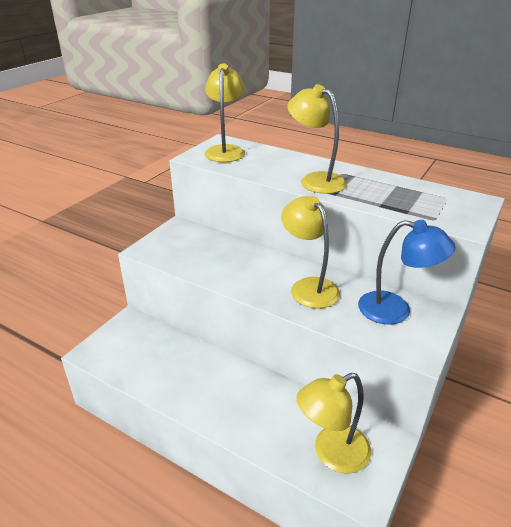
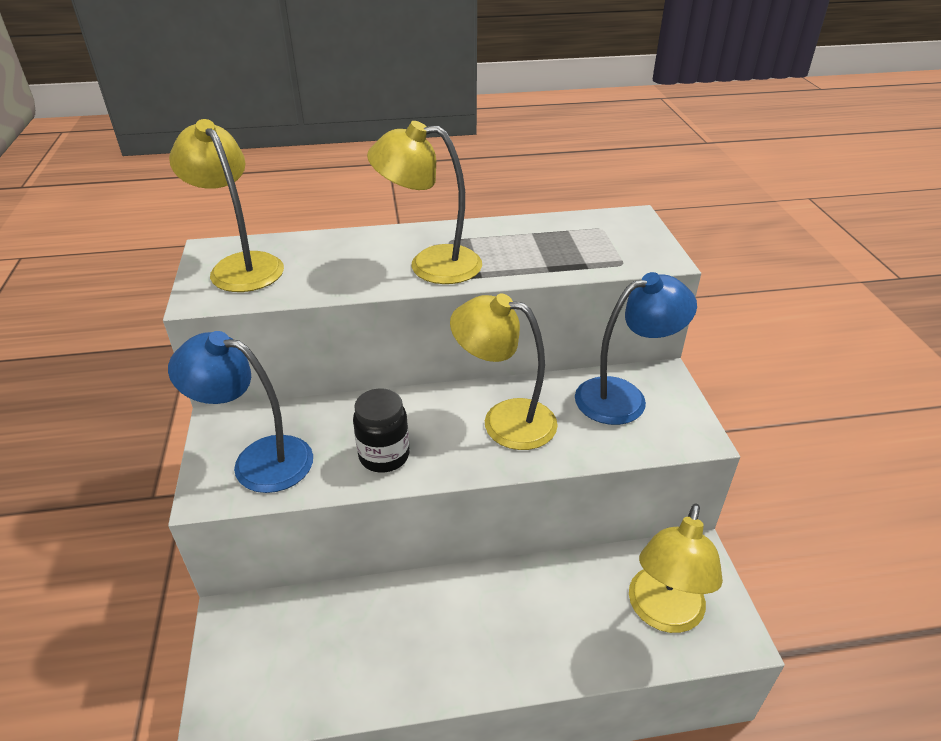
camera: 40 degrees left, 5 degrees up
none -> blue lamp [168,331,313,493]
none -> black jar [353,388,409,473]

